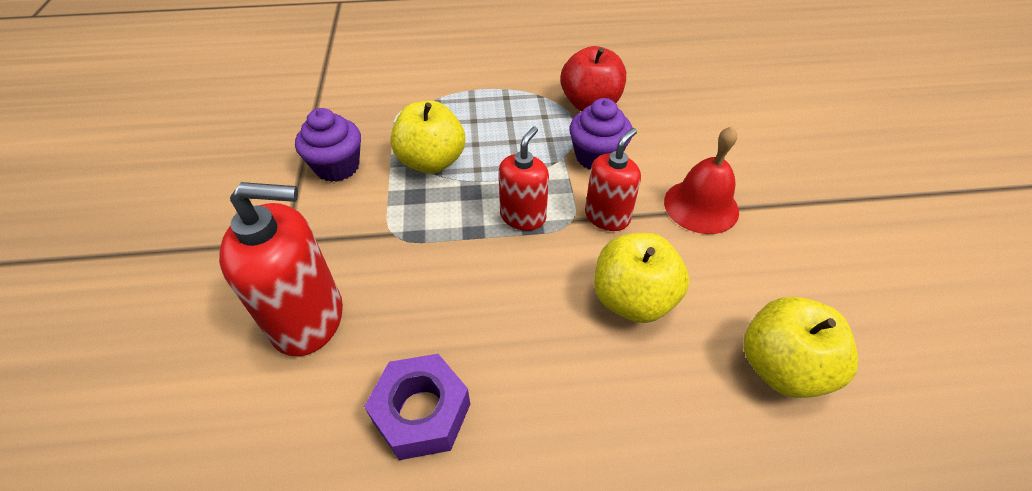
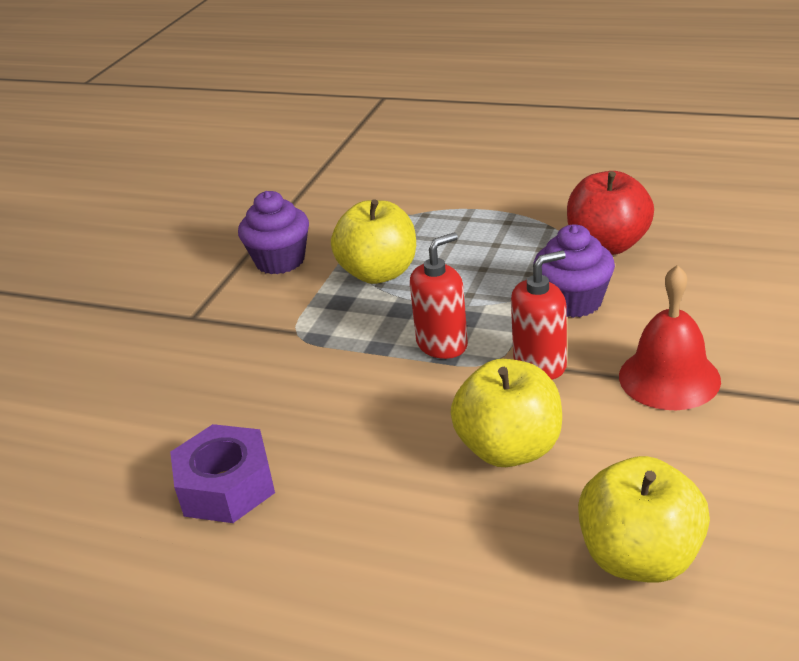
camera: 30 degrees right, 15 degrees down
red soap dispenser [219,182,343,357] -> none

